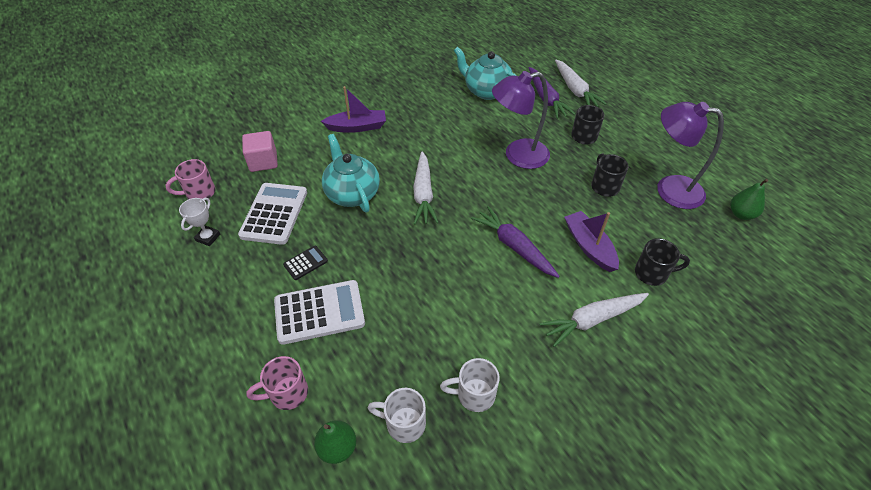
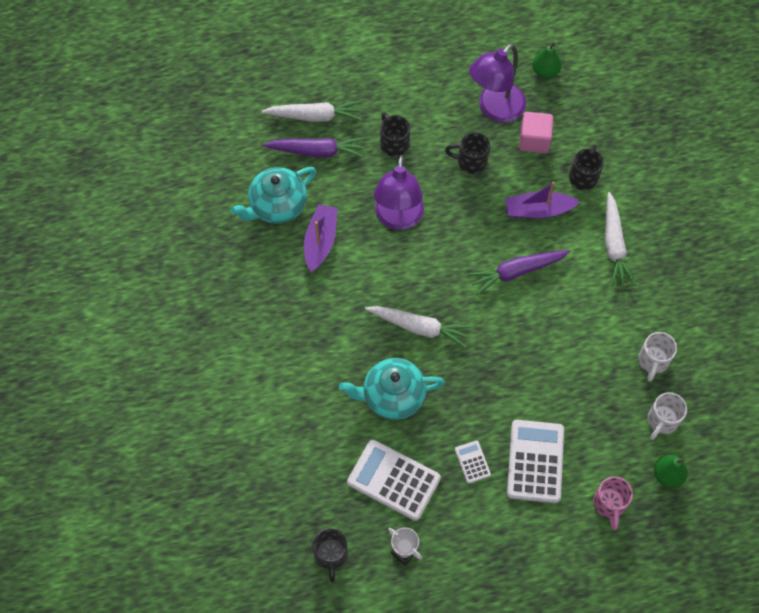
camera: 70 degrees left, 15 degrees up
pink mug [166,159,216,201] -> black mug [312,528,348,582]
pink cube [242,131,278,172] -> pink cube moved to [519,112,553,153]
black calculator [283,246,328,280] -> white calculator [455,441,491,484]
purple boat [321,86,386,133] -> purple boat moved to [304,204,338,272]

